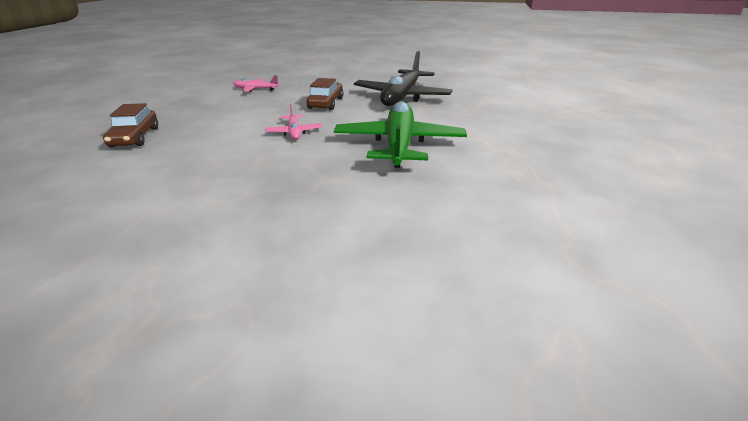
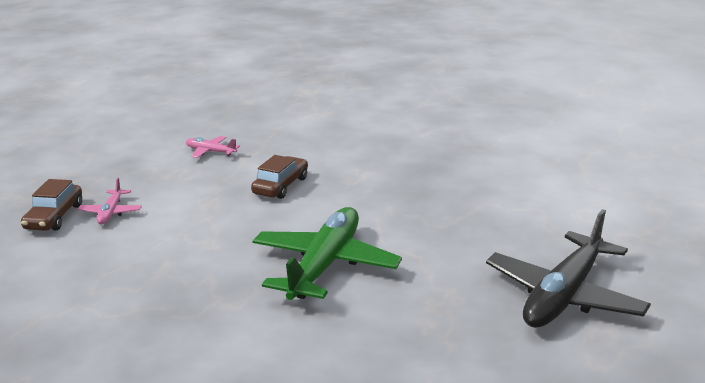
camera: 15 degrees right, 5 degrees down
pink plane [265,104,323,140] -> pink plane moved to [78,178,142,224]
black plane [354,51,453,106] -> black plane moved to [486,209,651,328]

